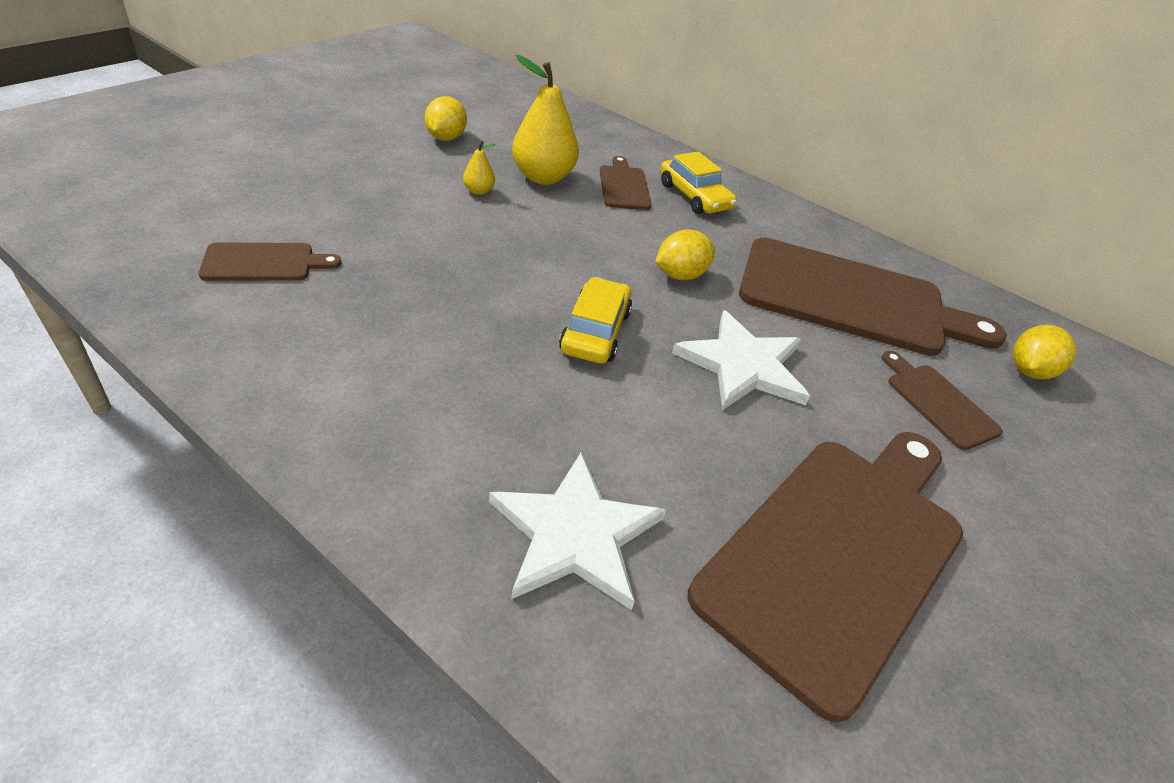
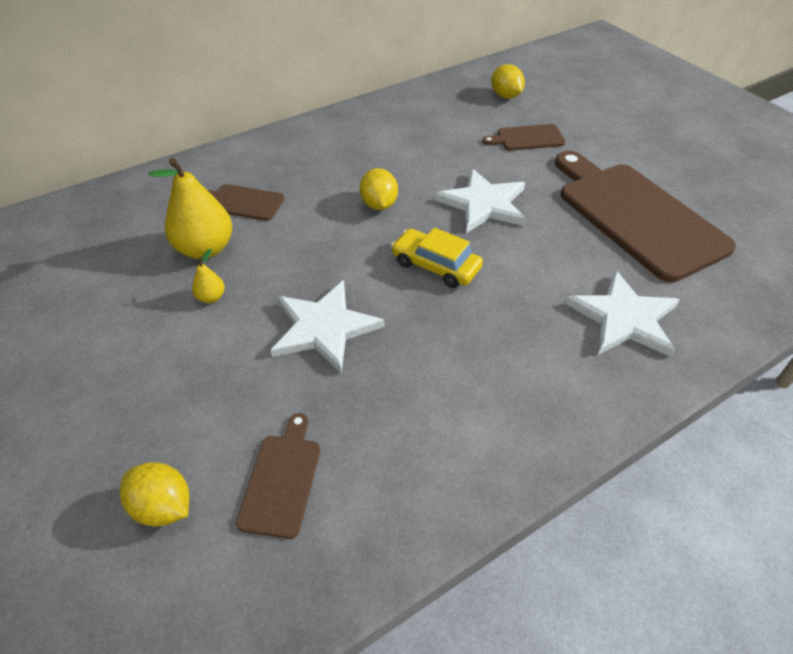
camera: 65 degrees left, 5 degrees up
yellow lemon [425,96,467,141] -> yellow lemon moved to [120,462,189,527]
yellow car [660,152,737,214] -> none
brown cutting board [739,238,1007,356] -> none
none -> white star [270,280,384,373]

